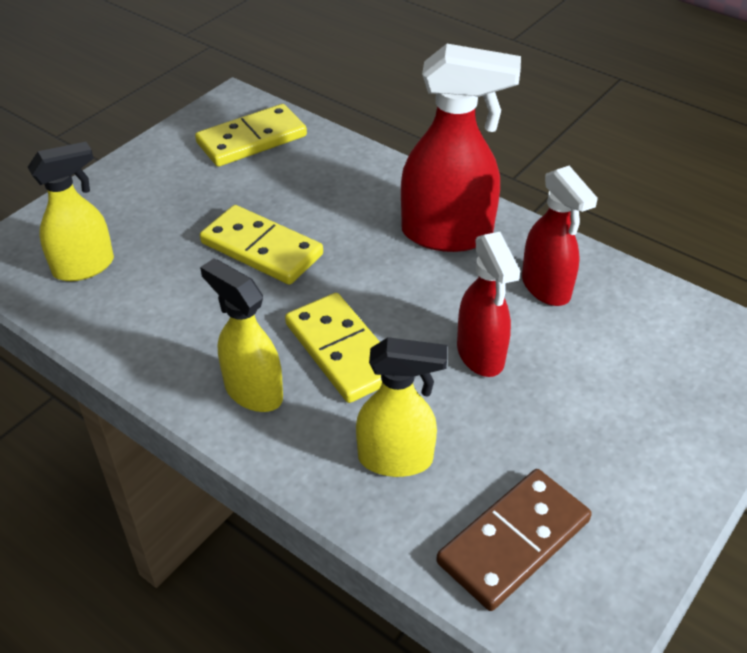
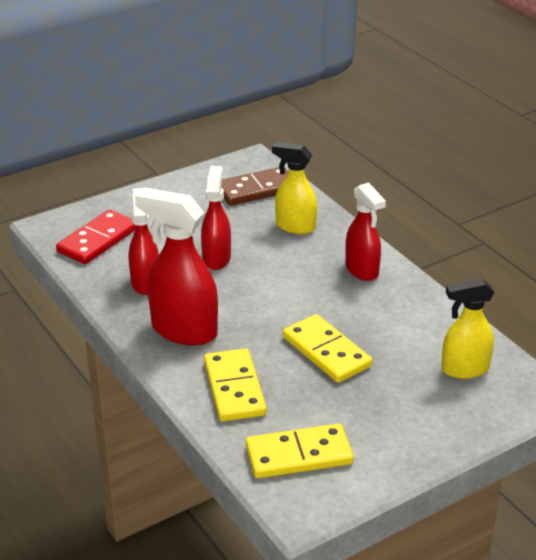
camera: 160 degrees left, 10 degrees down
yellow spray bottle [200,258,283,412] -> red spray bottle [345,182,386,281]
yellow domino [285,293,382,403] -> yellow domino moved to [204,348,267,422]
none -> red domino [56,210,136,264]

